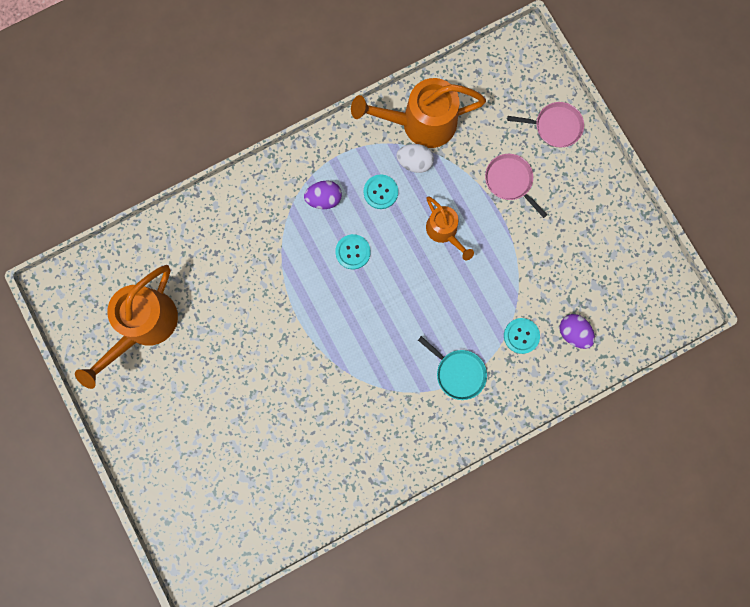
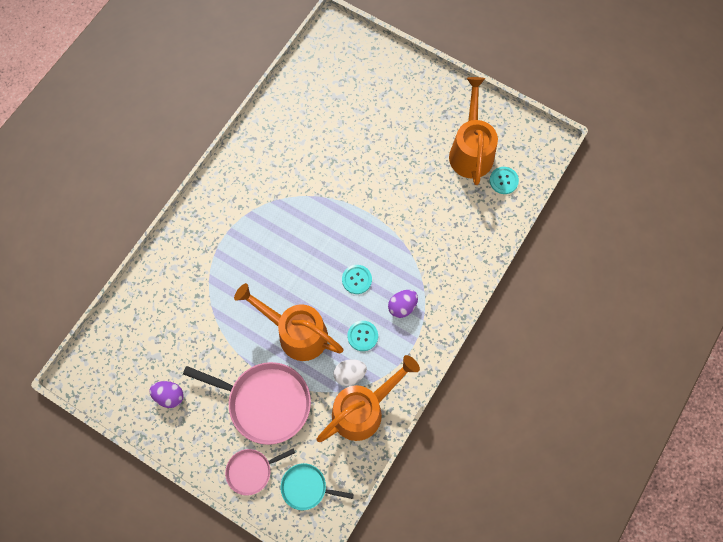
camera: 150 degrees right, 10 degrees down
turquoise pan [418,336,487,400] -> turquoise pan moved to [280,463,354,510]
orange watering can [426,196,474,260] -> orange watering can [234,283,344,361], size x1.75
pink pan [485,154,547,218] -> pink pan [183,362,311,445], size x1.86
turquoise button [504,318,540,354] -> turquoise button moved to [490,167,519,194]
purple egg [560,314,595,349] -> purple egg moved to [149,381,184,408]

